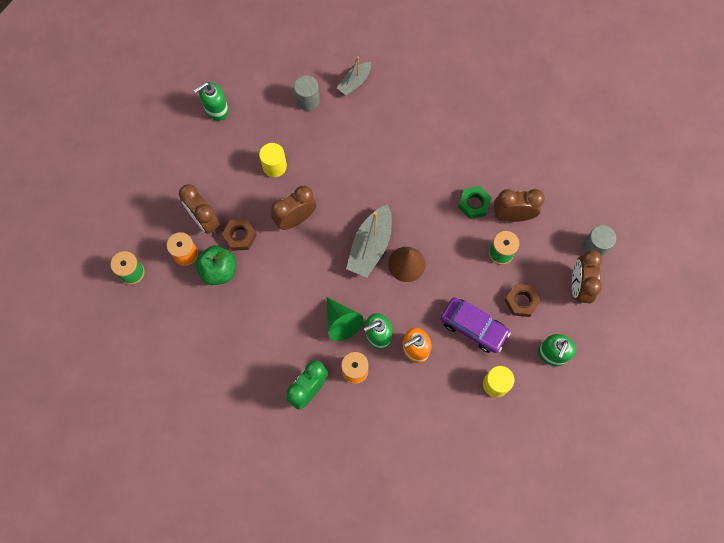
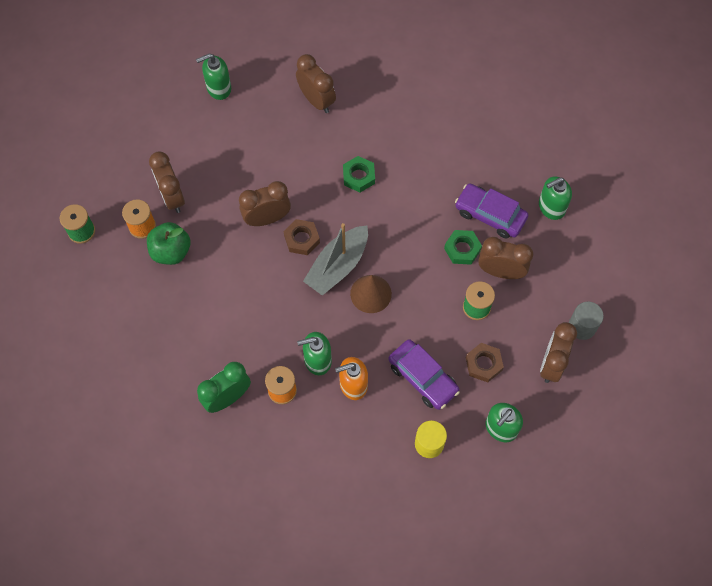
camera: 15 degrees right, 5 degrees down
brown nut [222,219,257,251] -> brown nut moved to [284,219,320,255]
yellow cylinder [259,143,287,177] -> none
grey cylinder [294,75,320,111] -> brown clock [296,54,336,113]
green cone [326,297,363,341] -> none
grey boat [337,57,371,96] -> none
none -> green nut [343,156,375,192]
none -> purple car [455,184,528,238]
none -> green soap dispenser [539,176,572,220]

